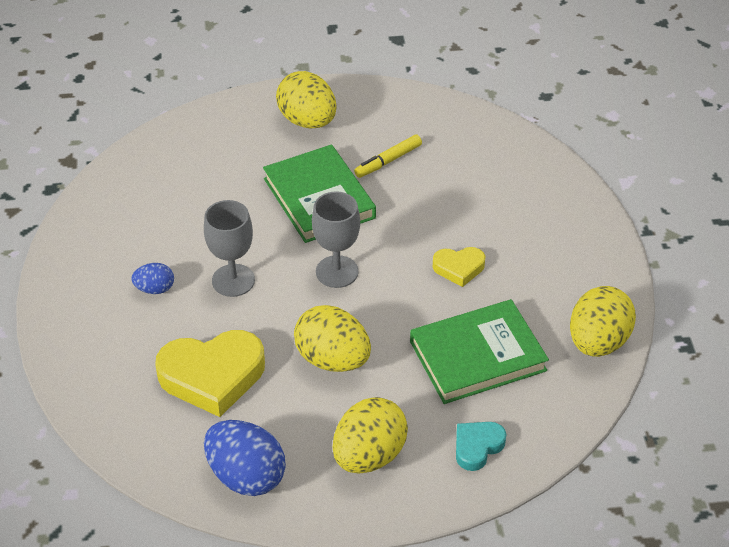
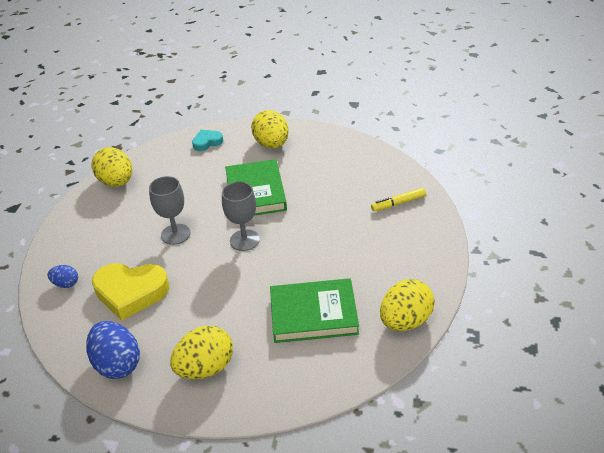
camera: 20 degrees right, 5 degrees down
blue egg [131,263,174,294] -> blue egg moved to [47,265,78,288]
yellow egg [294,305,371,372] -> yellow egg moved to [91,147,132,187]
yellow marker [354,135,422,178] -> yellow marker moved to [371,188,426,211]
yellow heart [433,247,485,287] -> none
turquoise heart [456,422,506,471] -> turquoise heart moved to [192,130,223,151]

